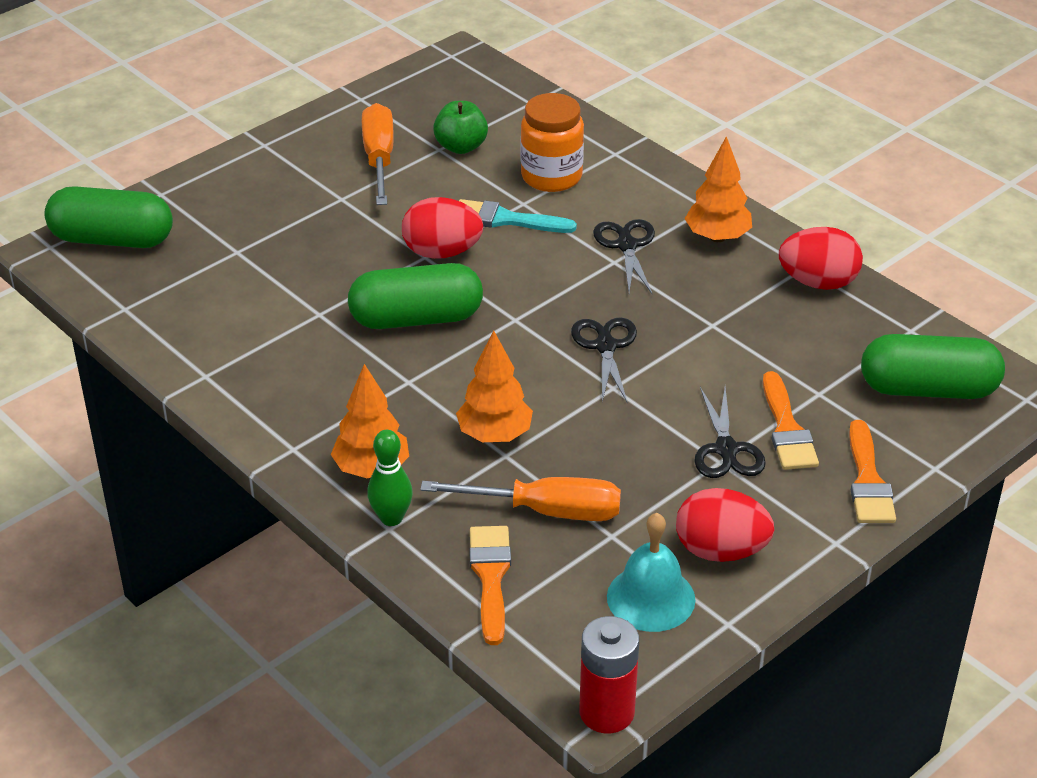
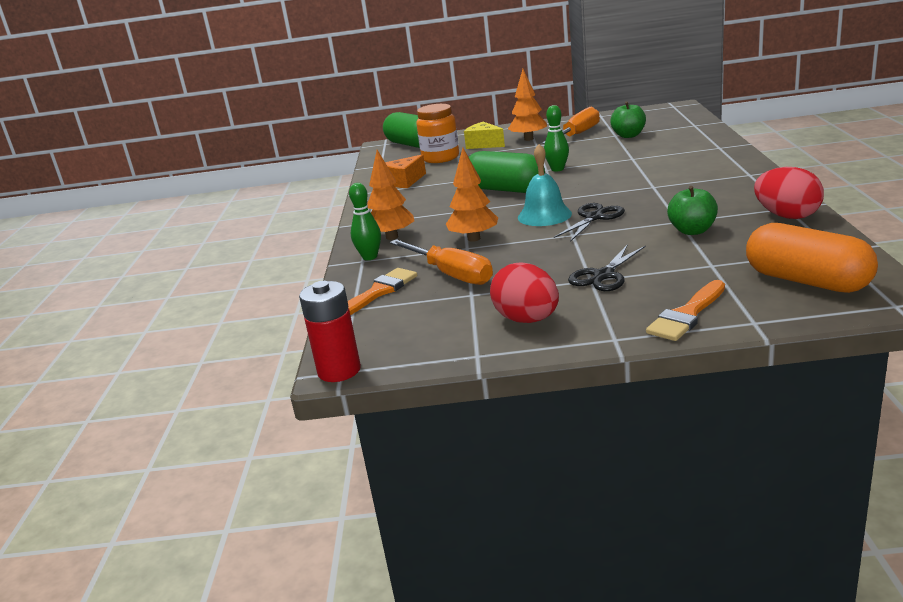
camera: 45 degrees right, 15 degrees down
red egg [402,197,483,259] -> green bowling pin [544,105,569,172]
turquoise brush [459,199,577,233] -> none
orange jar [521,93,584,192] -> orange jar moved to [416,104,459,163]
black scissors [593,219,655,294] -> none
turquoise bell [607,513,695,632] -> turquoise bell moved to [518,144,572,226]
orange tree [685,136,752,242] -> orange tree moved to [508,69,547,141]
orange brush [763,371,819,470] -> none
green capsule [861,334,1005,399] -> orange capsule [746,223,878,293]
none -> orange cheese [385,155,426,188]
none -> yellow cheese [464,122,505,149]
none -> green apple [667,186,718,235]

